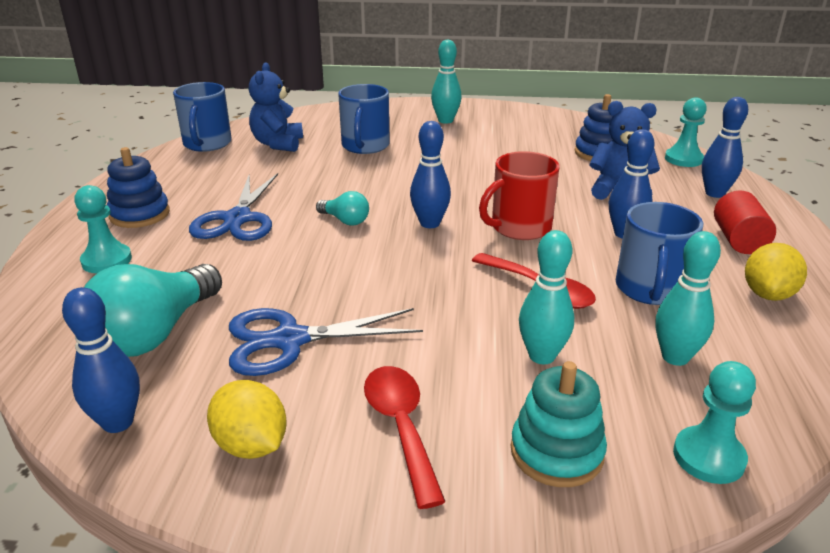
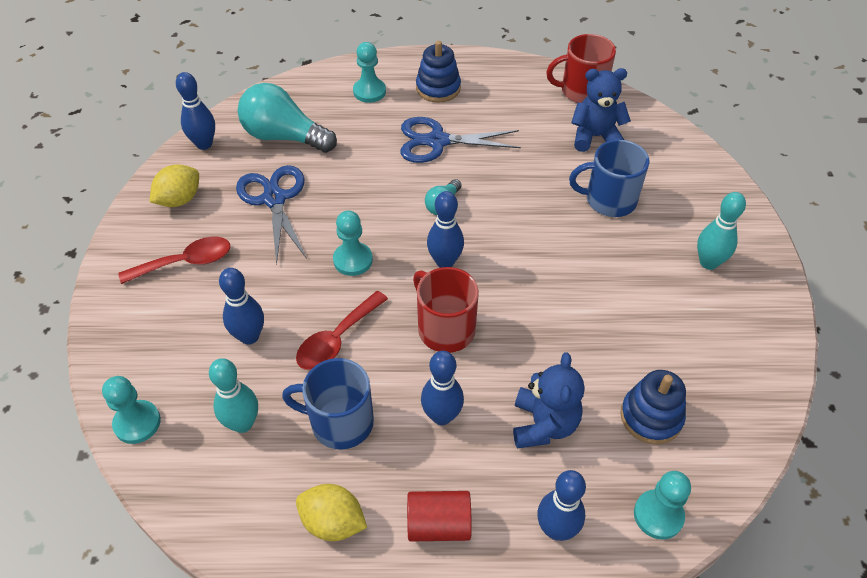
camera: 85 degrees right, 20 degrees up
blue mug [173,82,232,152] -> red mug [546,34,616,103]
turquoise stacking toy [511,361,607,487] -> none
turquoise bowling pin [519,230,574,364] -> blue bowling pin [219,268,264,344]
none -> turquoise pawn [333,210,373,276]

